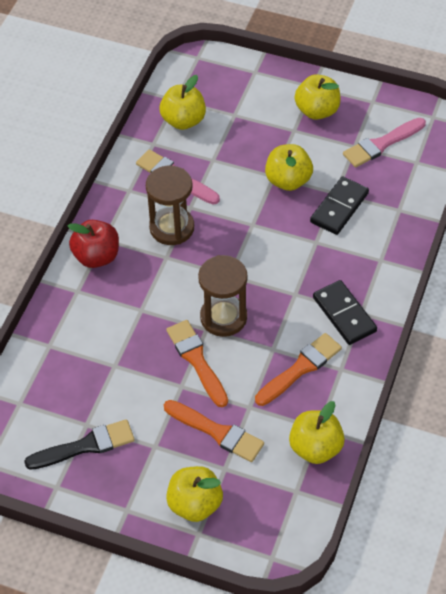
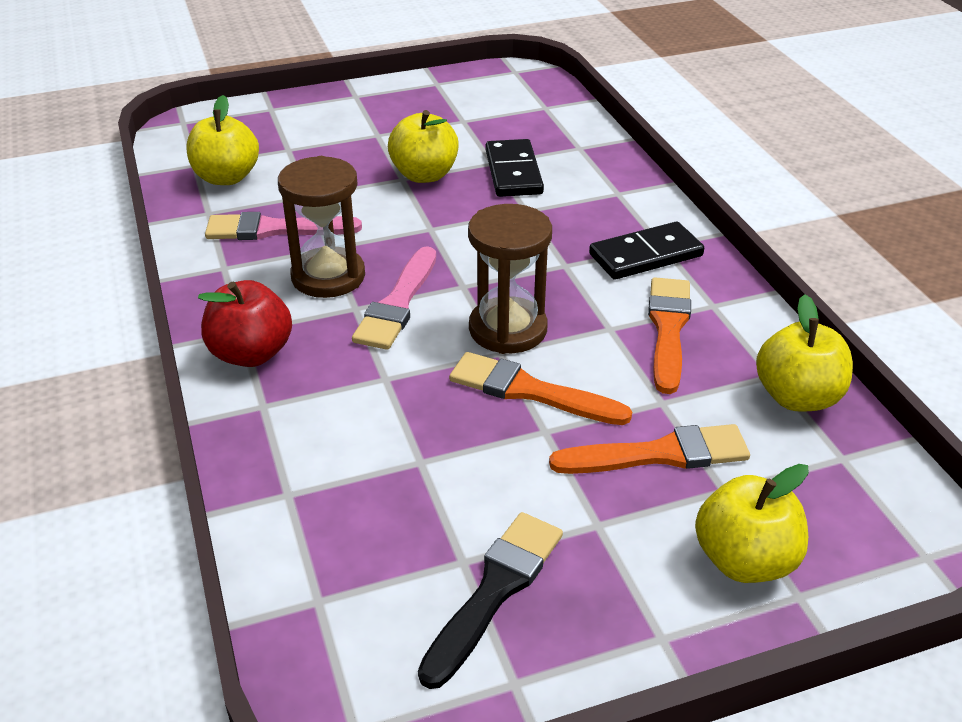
camera: 40 degrees left, 15 degrees down
yellow apple [295,74,341,120] -> none
black domino [313,280,377,345] -> black domino turned 45 degrees counterclockwise [589,222,704,280]
pink brush [343,118,426,168] -> pink brush moved to [352,246,436,350]

